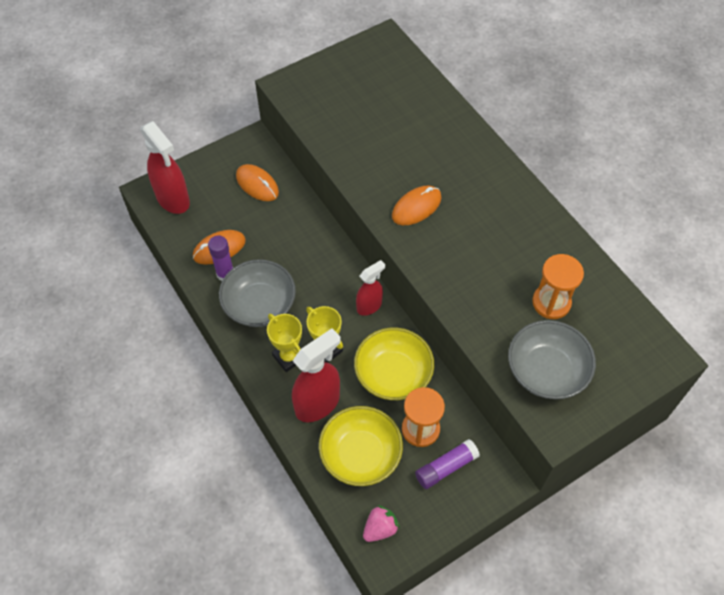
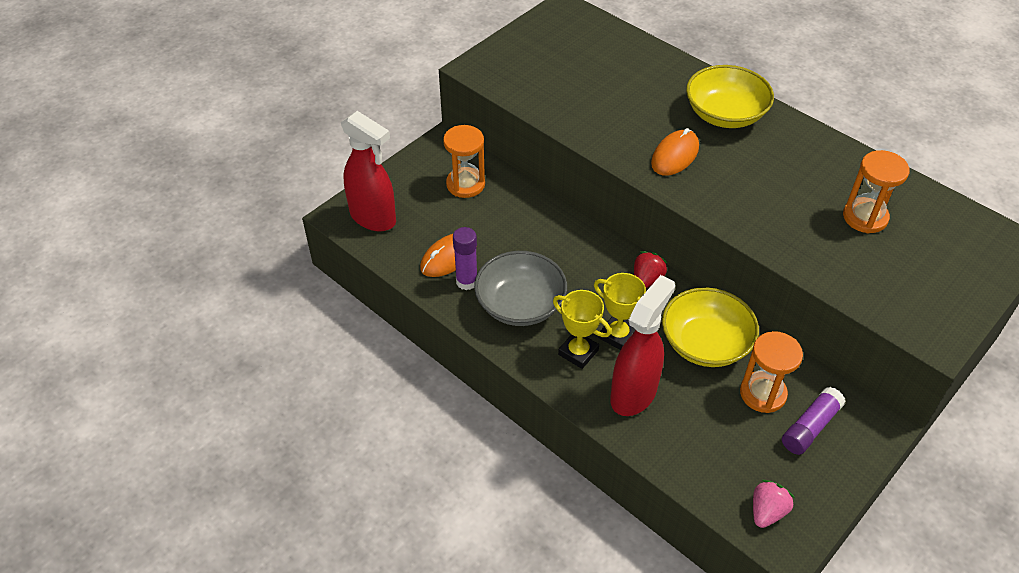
camera: 15 degrees left, 10 degrees down
orange mouse [236,164,279,201] -> orange hourglass [443,125,485,198]
yellow bowl [319,406,403,486] -> yellow bowl moved to [686,65,774,128]
red spray bottle [356,260,385,316] -> red strawberry [634,251,667,288]
grey bowl [508,320,596,399] -> none

